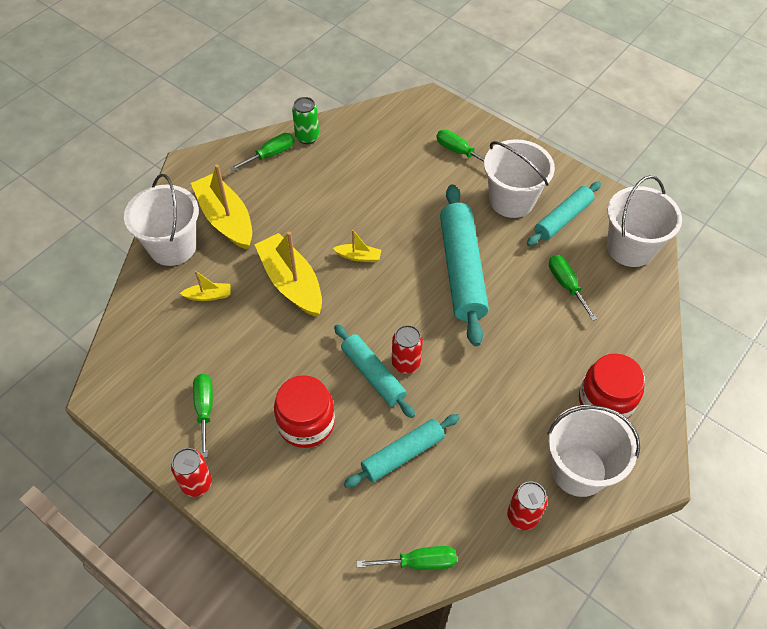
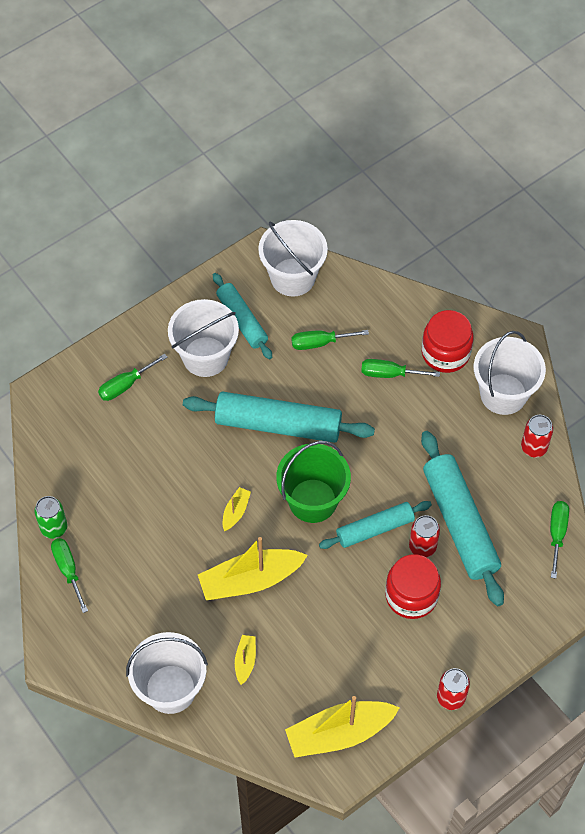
camera: 75 degrees left, 5 degrees up
yellow boat [191,164,252,250] -> yellow boat moved to [285,696,400,757]
green screwdriver [193,374,213,458] -> green screwdriver moved to [361,359,440,378]
turquoise rolling pin [344,414,460,488] -> turquoise rolling pin [421,431,504,606], size x1.64
red can [392,325,423,373] -> red can moved to [409,515,440,558]
none -> green bucket [276,441,351,523]

